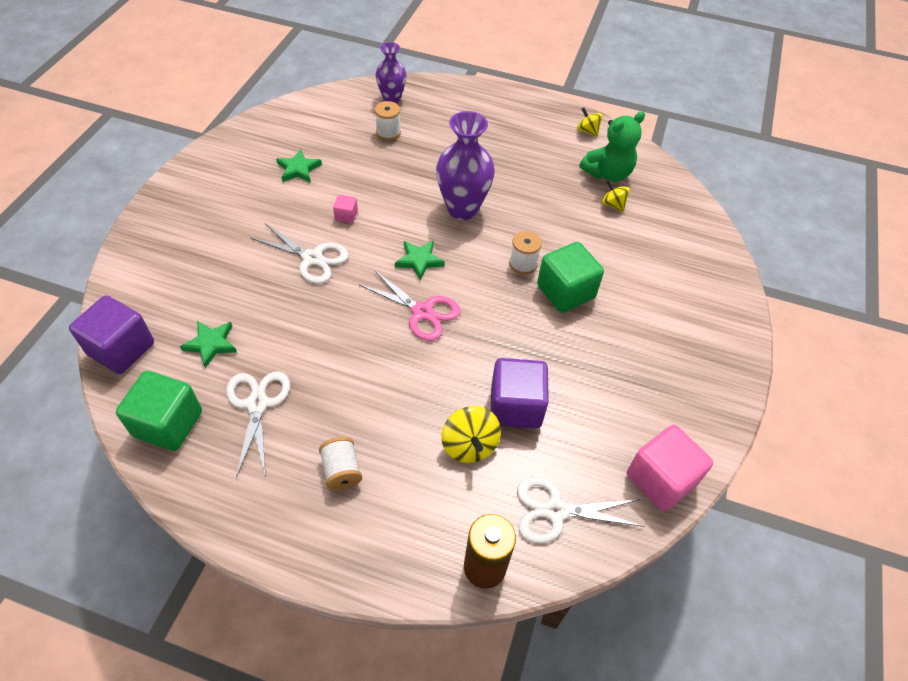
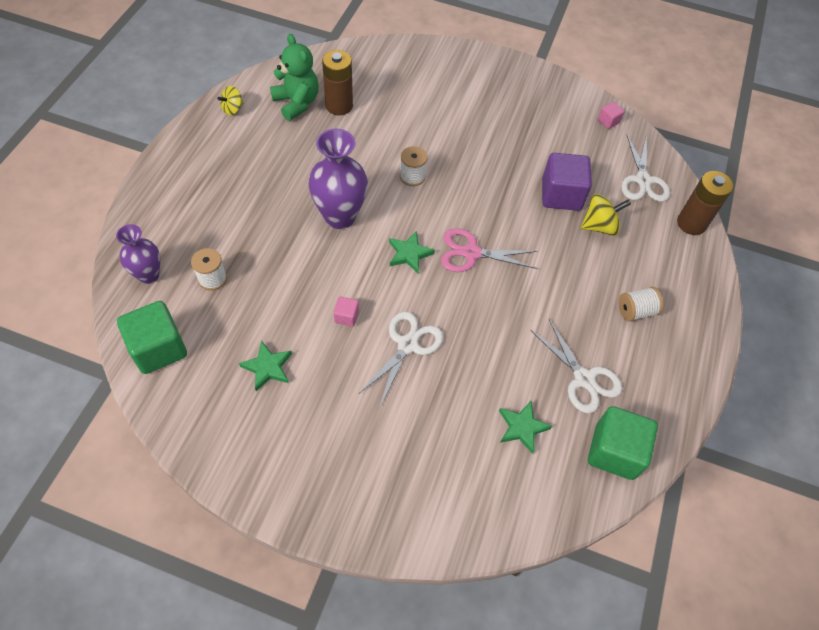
camera: 90 degrees left, 5 degrees up
purple cube [69,295,154,374] -> none
white scissors [226,372,290,477] -> white scissors turned 120 degrees counterclockwise [530,319,622,413]
pink scissors [359,270,460,341] -> pink scissors turned 120 degrees counterclockwise [441,228,538,272]
green cube [537,242,604,313] -> green cube moved to [117,301,187,374]
yellow spinning top [601,180,630,212] -> brown battery [322,50,353,115]
pink cube [627,425,713,511] -> pink cube [598,102,625,129], size x0.46

